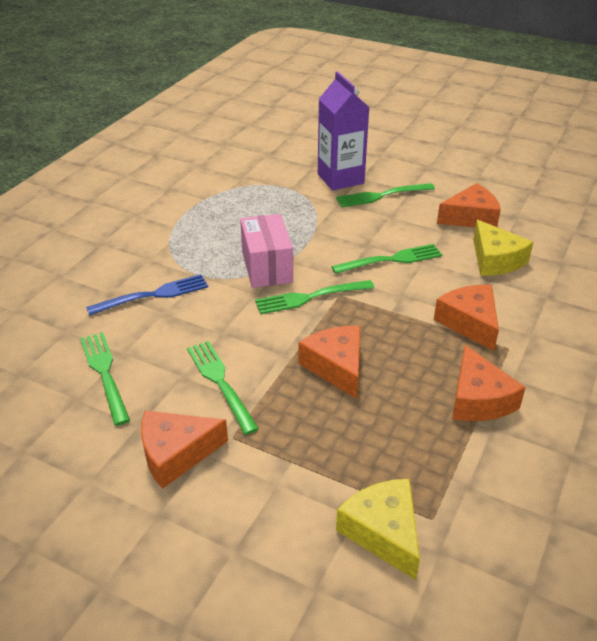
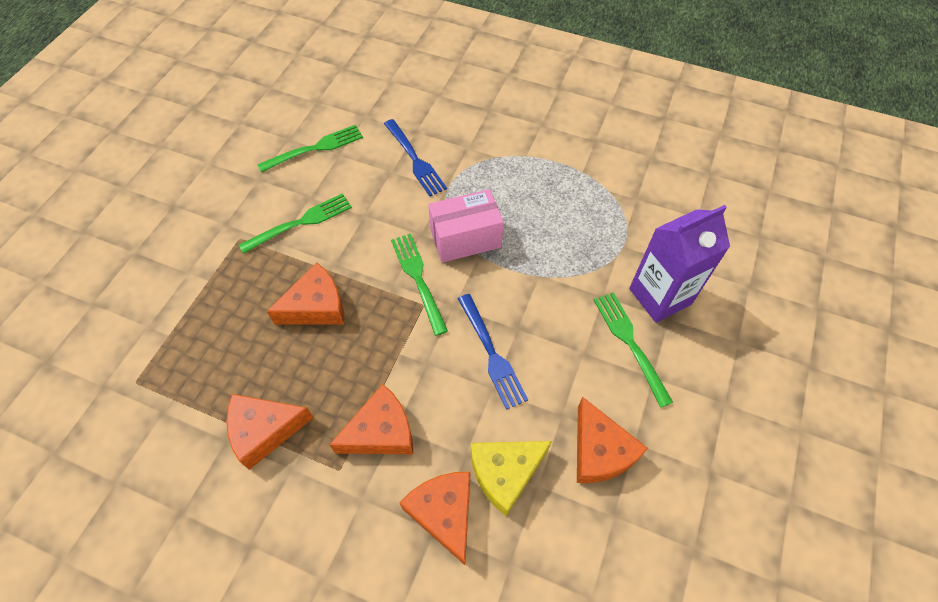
camera: 85 degrees right, 20 degrees up
orange cheese [141,411,228,489] -> orange cheese moved to [399,472,470,565]
green fork [331,244,442,274] -> blue fork [458,294,528,410]
yellow cheese [336,479,420,580] -> none

